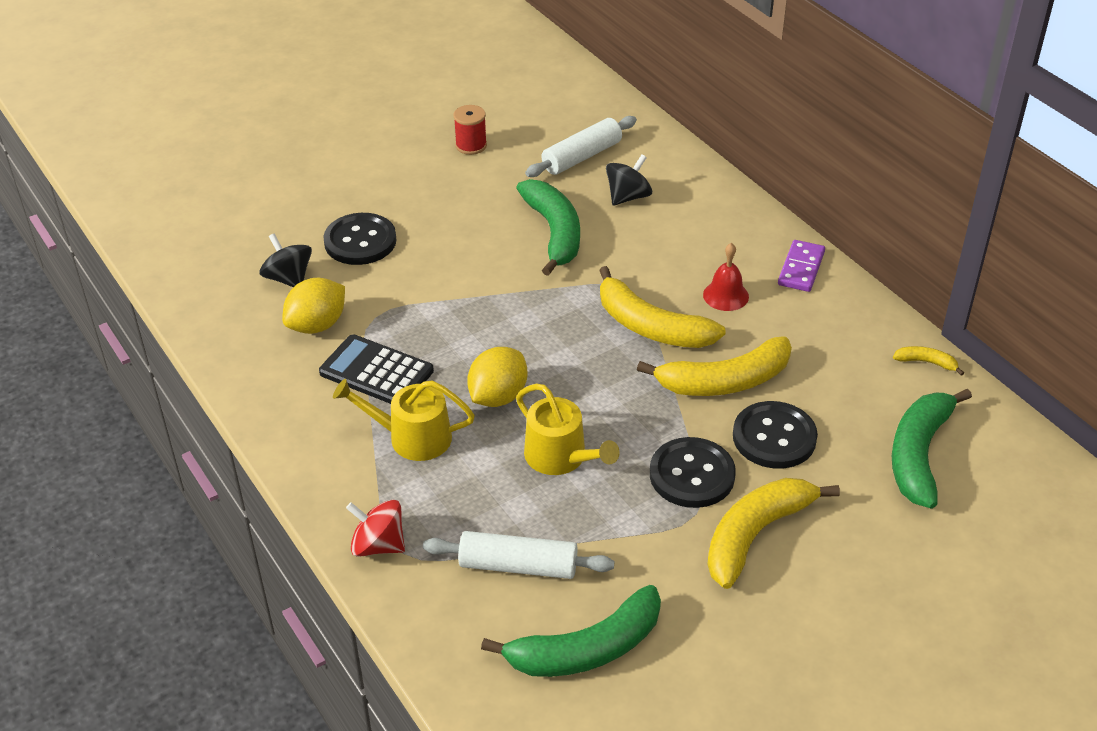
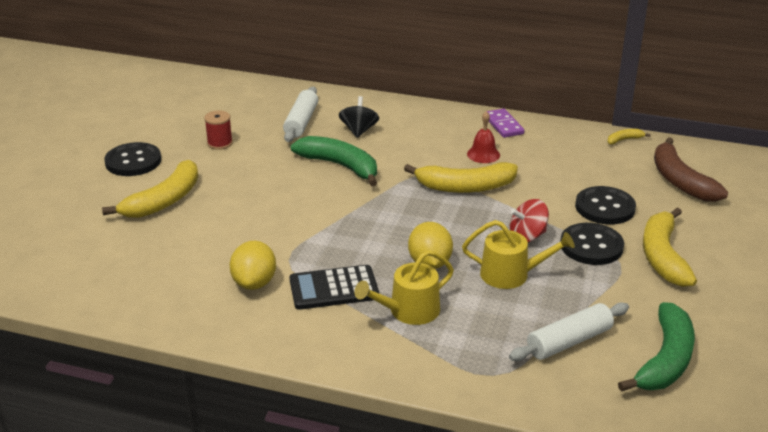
camera: 40 degrees left, 10 degrees down
black spinning top [259,233,312,287] -> none
black button [323,213,396,265] -> black button moved to [104,142,161,176]
red spinning top [346,500,405,557] -> red spinning top moved to [510,199,549,243]
yellow banana [637,336,792,396] -> yellow banana moved to [102,160,198,218]
green banana [892,388,972,509] -> brown banana [654,137,728,202]

